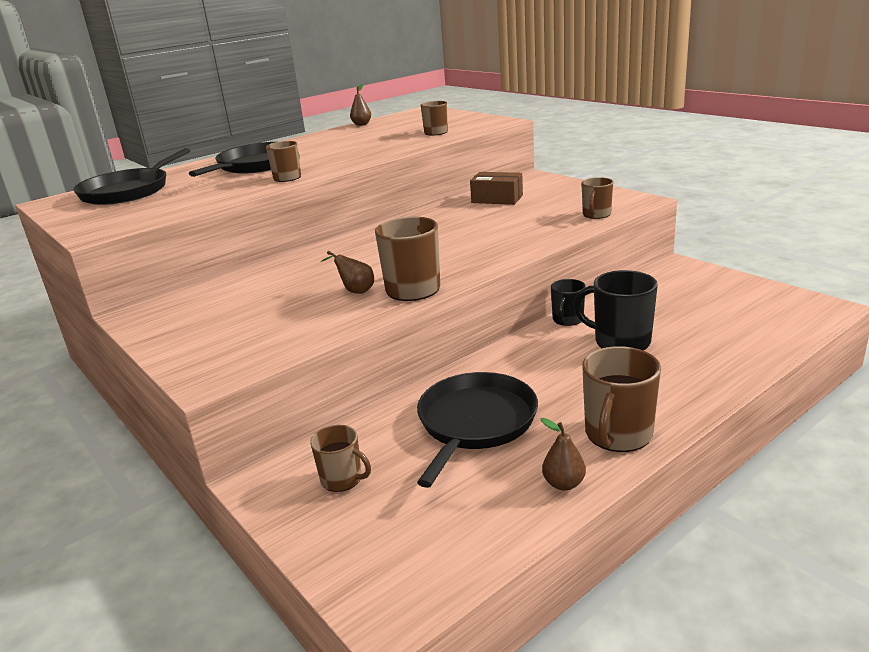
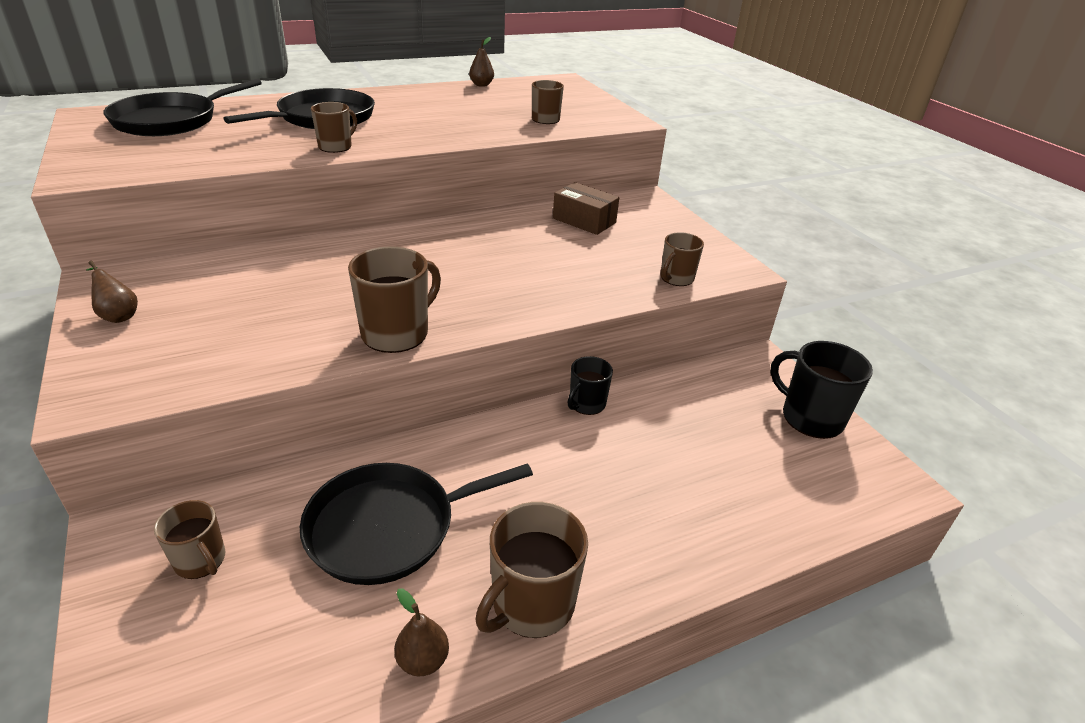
camera: 10 degrees right, 10 degrees up
brown pear [321,251,374,294] -> brown pear moved to [86,261,138,323]
black pan [417,372,538,488] -> black pan turned 150 degrees counterclockwise [300,463,533,585]
black mug [574,270,658,351] -> black mug moved to [770,341,873,439]

